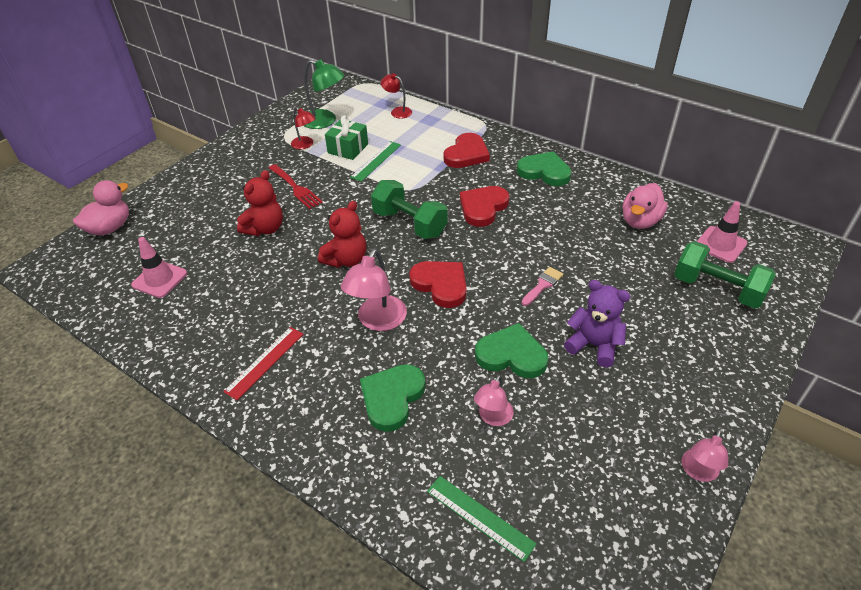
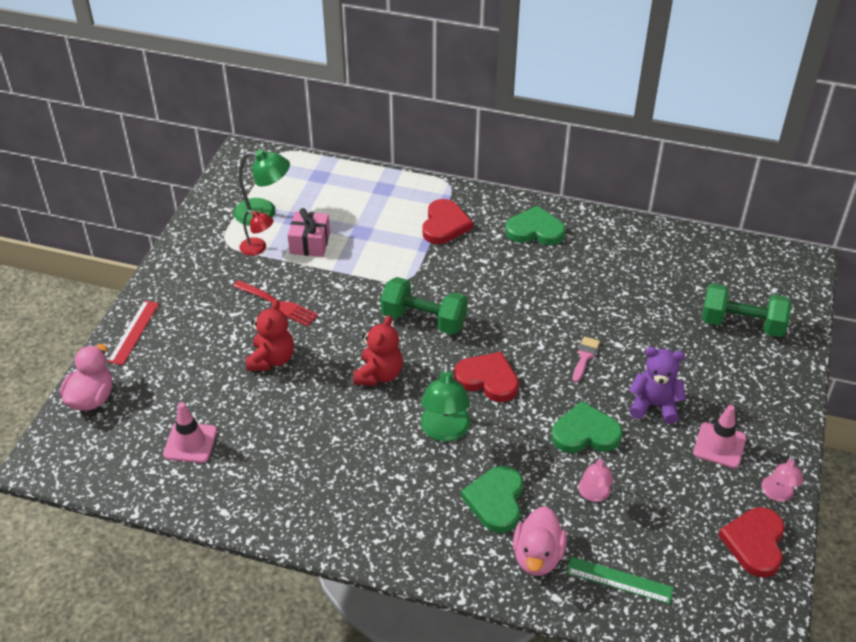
camera: 20 degrees left, 0 degrees up
red ruler [223,327,304,400] -> red ruler moved to [107,300,159,365]
green gift [325,115,368,160] -> pink gift [288,208,330,257]
pink lamp [340,249,407,331] -> green lamp [421,363,470,442]
green ruler [350,141,401,182] -> none
red lamp [381,73,412,119] -> none
red heart [460,186,509,227] -> red heart moved to [718,507,785,578]
pink duck [622,183,668,229] -> pink duck moved to [513,506,567,576]
pink traffic cone [696,201,747,263] -> pink traffic cone moved to [693,405,746,468]

